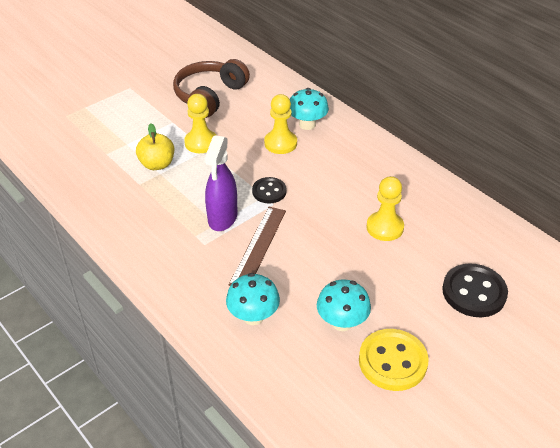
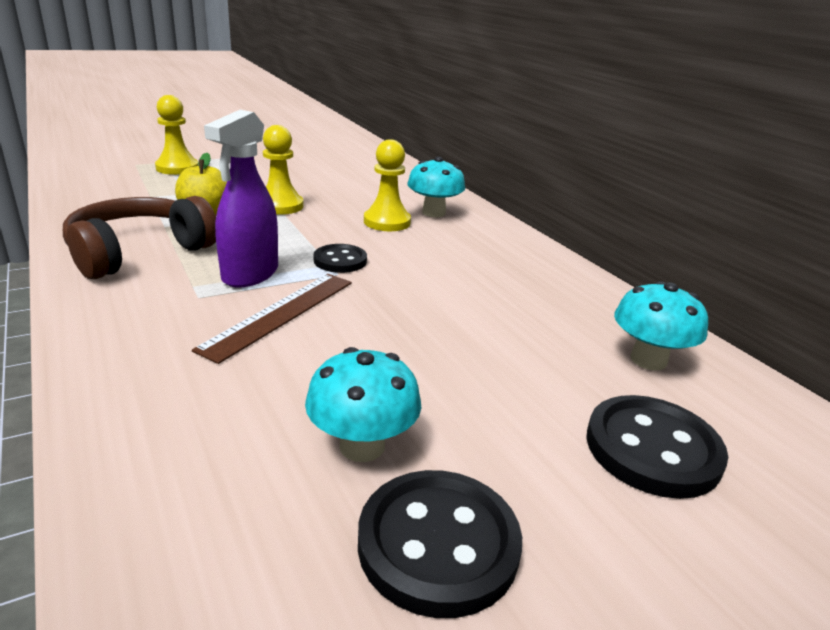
camera: 10 degrees right, 15 degrees down
brown headphones [173,59,250,118] -> brown headphones moved to [63,196,216,279]
turquoise mushroom [226,273,280,325] -> turquoise mushroom moved to [614,281,708,370]
yellow button [359,329,429,391] -> black button [358,470,522,618]
yellow pawn [366,176,404,241] -> yellow pawn moved to [155,95,199,175]

